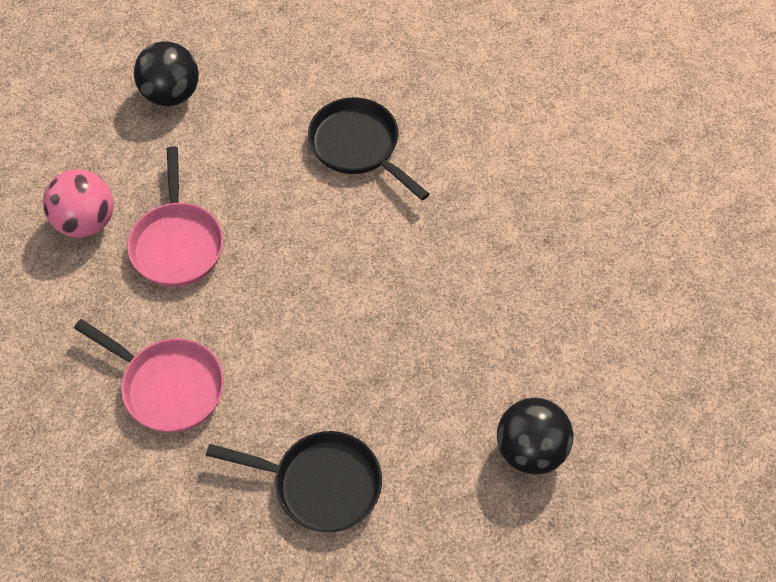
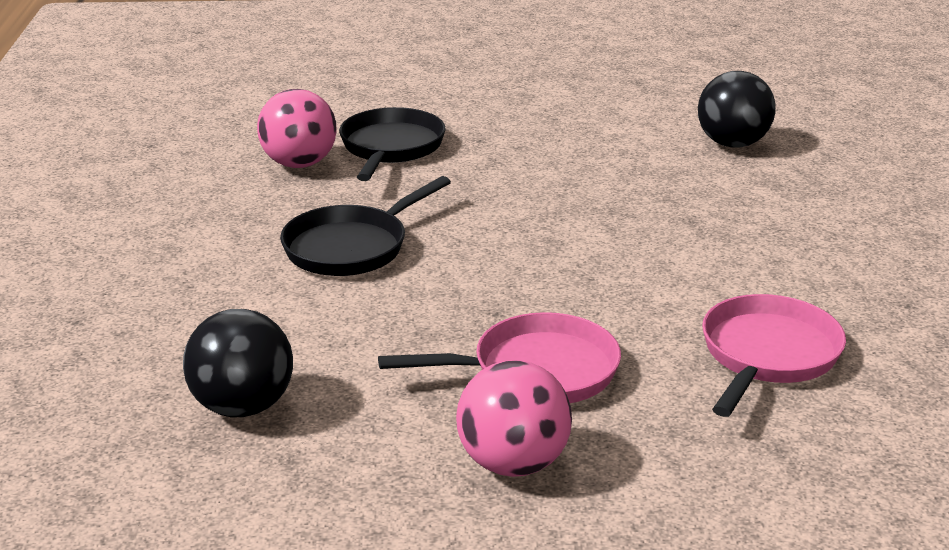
camera: 95 degrees left, 30 degrees down
black pan [206,431,382,532] -> black pan moved to [339,107,446,181]
none -> pink ball [257,89,337,168]

